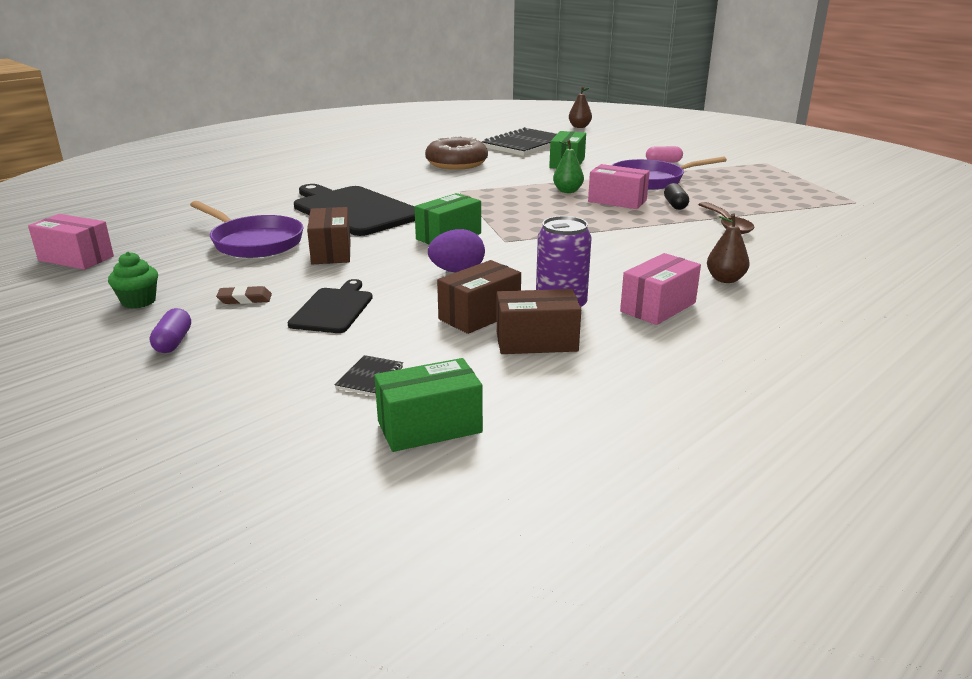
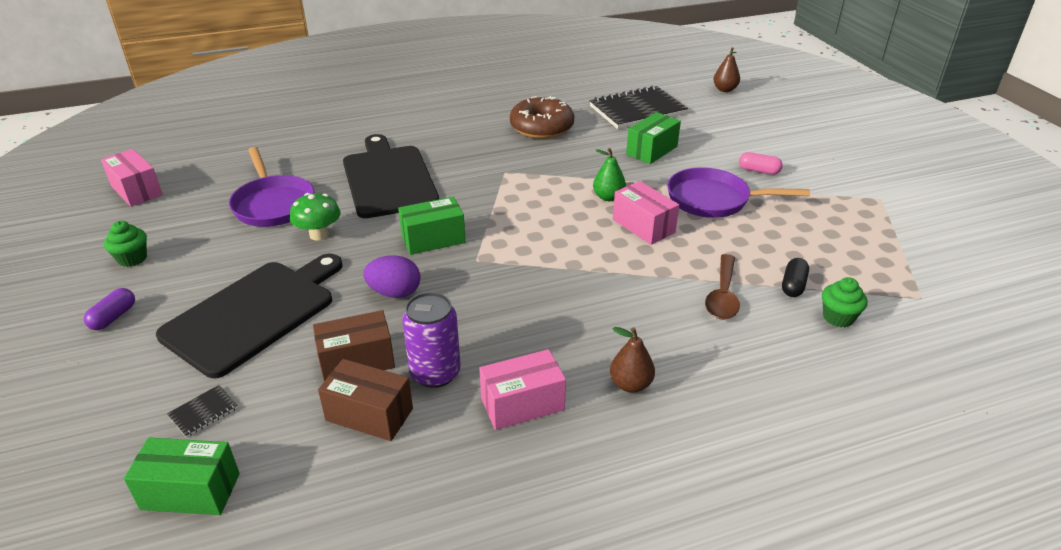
camera: 25 degrees right, 10 degrees up
brown eraser [216,286,272,304] -> none
black cutting board [287,279,373,333] -> black cutting board [156,254,343,378], size x1.85
brown box [307,207,351,264] -> green mushroom [290,193,341,240]
black capsule [664,183,689,210] -> black capsule moved to [782,258,809,297]
none -> green cupcake [822,277,867,327]

